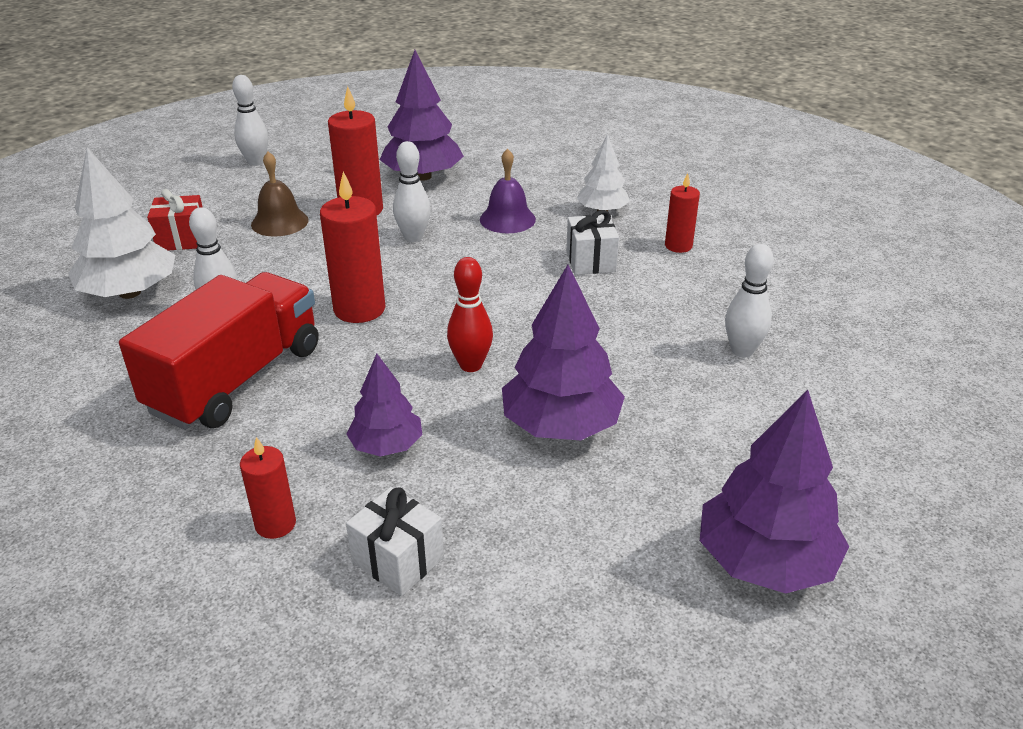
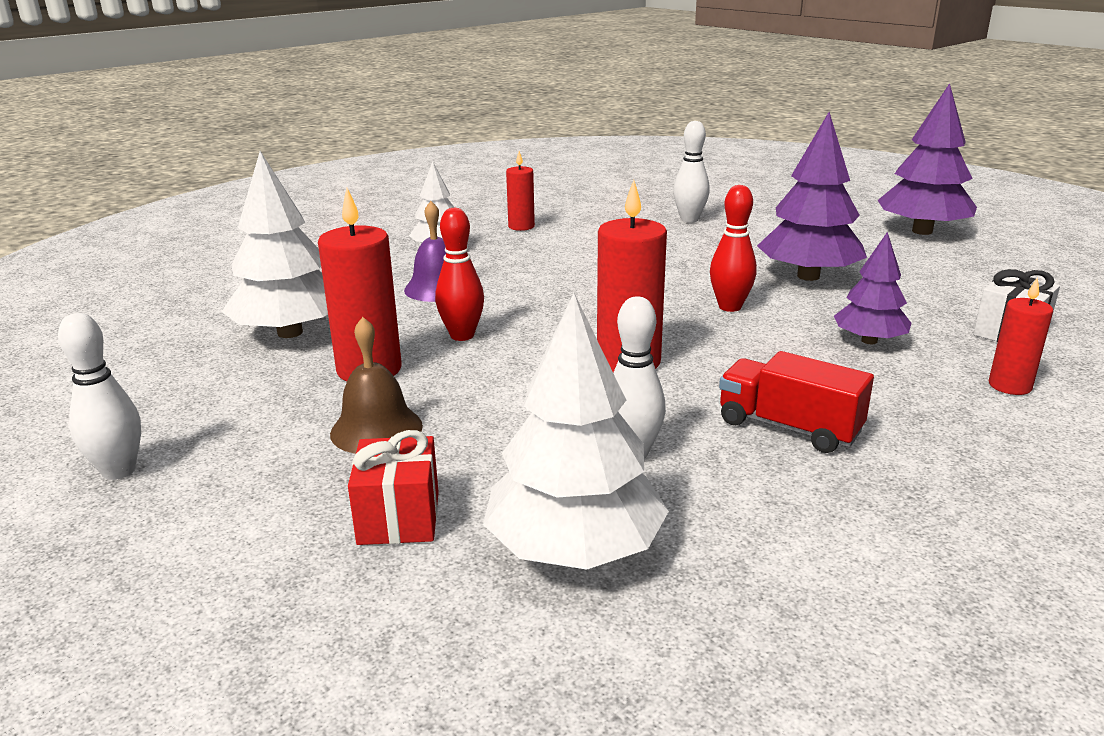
camera: 85 degrees left, 10 degrees down
red truck [119,272,319,430] -> red truck [719,351,874,453], size x0.57
purple tree [380,50,464,181] -> white tree [221,151,328,338]
white bowling pin [393,141,431,242] -> red bowling pin [435,208,484,341]
white gift [566,210,619,275] -> none

